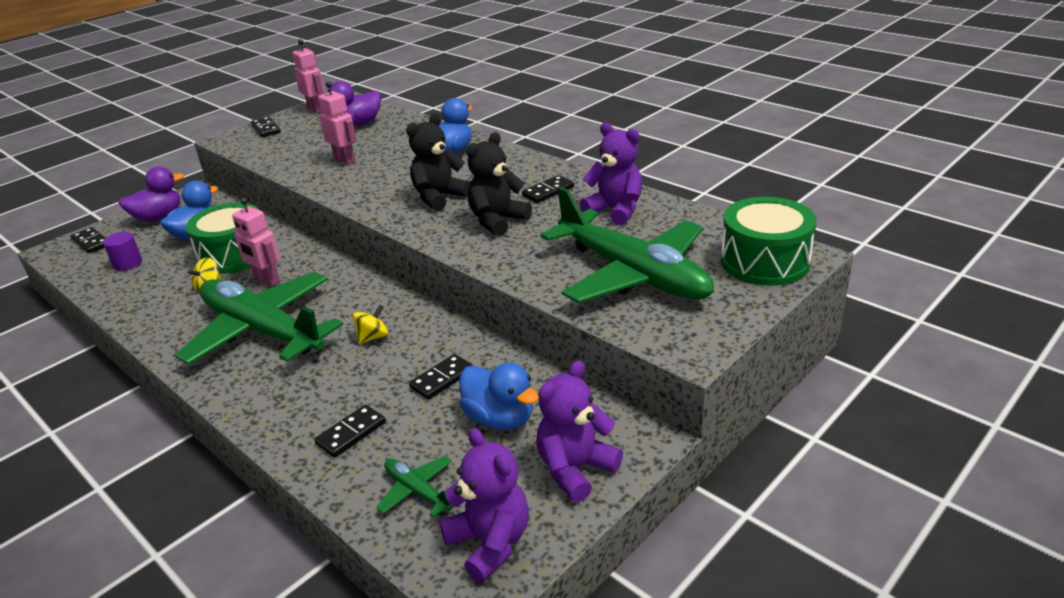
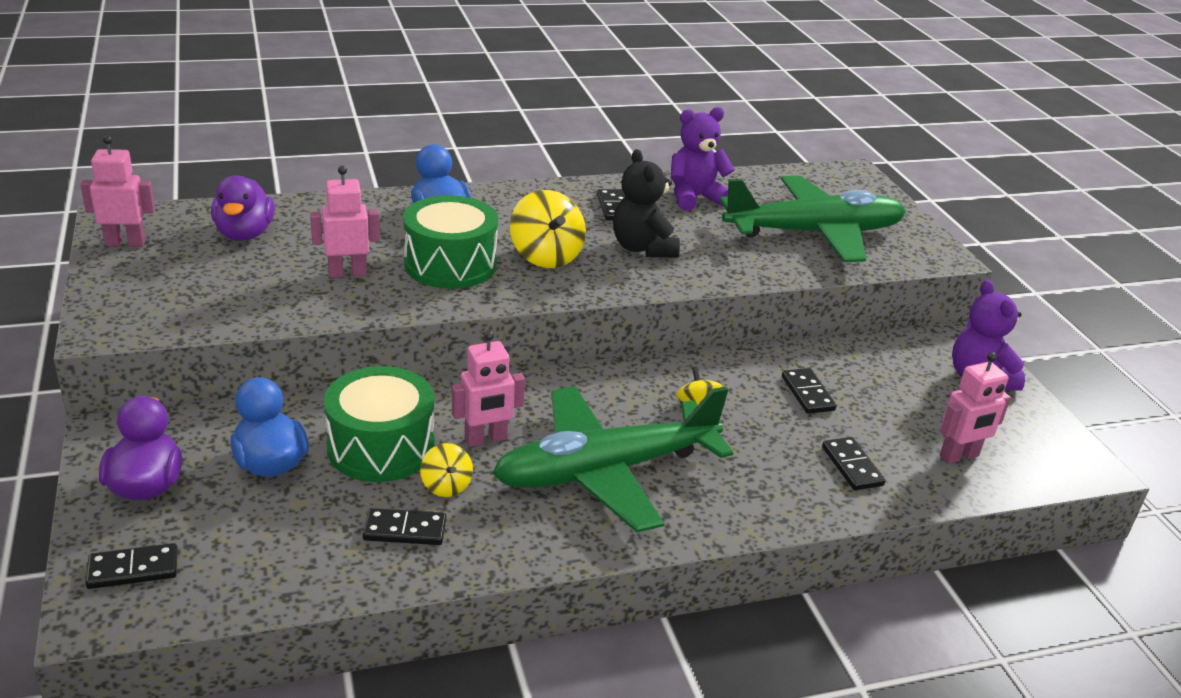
camera: 65 degrees left, 0 degrees up
purple cylinder [103,232,142,271] -> none
black domino [251,117,281,137] -> black domino moved to [363,508,446,545]
green plane [376,456,452,518] -> pink robot [940,352,1011,464]
black teddy bear [406,113,470,211] -> yellow spinning top [510,190,586,268]
purple teddy bear [439,428,529,583] -> none
blue duck [459,362,539,430] -> none
green drum [721,197,817,286] -> green drum moved to [403,195,498,289]

